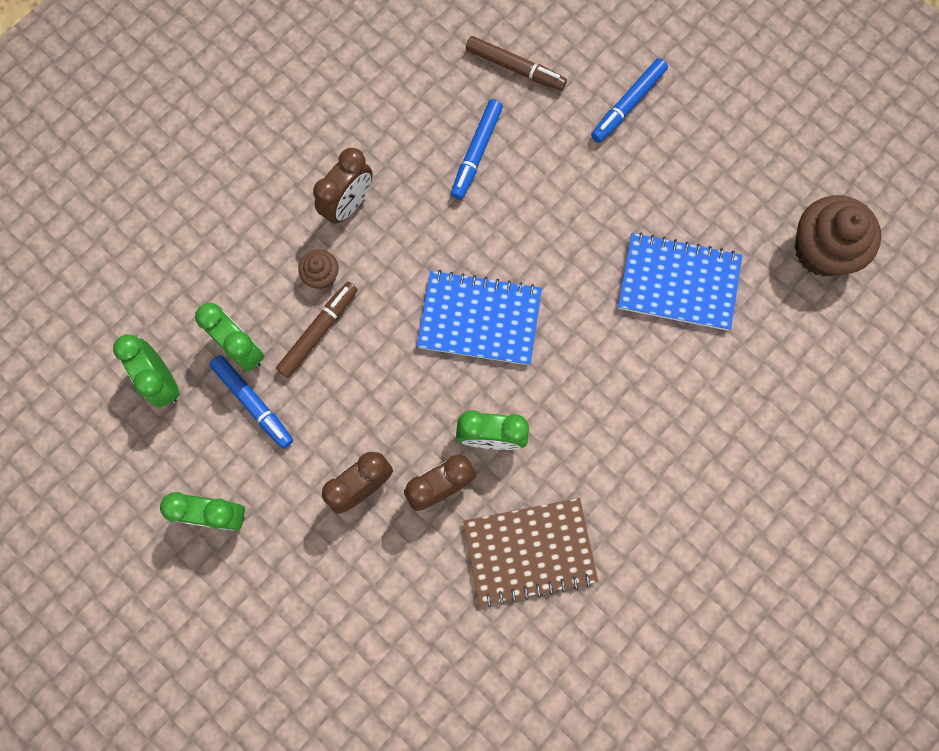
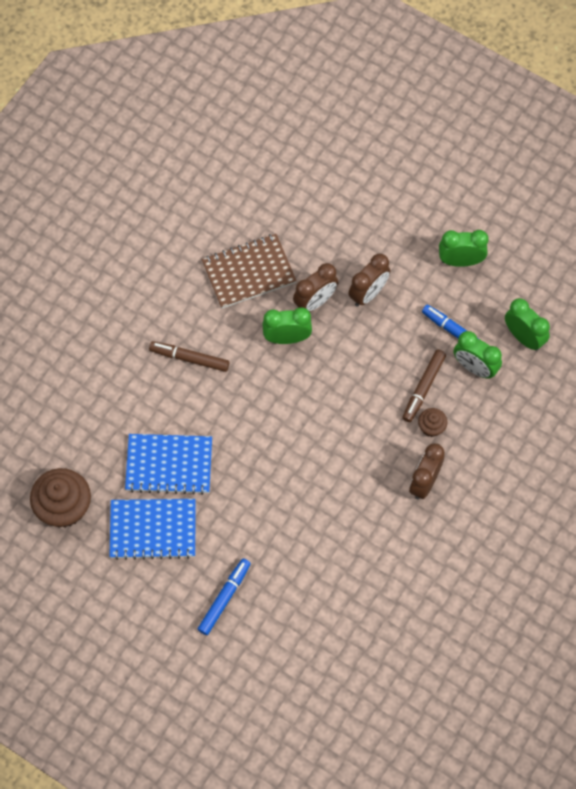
camera: 170 degrees right, 10 degrees down
blue notebook [417,270,542,365] -> blue notebook moved to [109,499,195,560]
blue marker [451,99,503,200] -> none
brown marker [466,36,567,91] -> brown marker moved to [149,341,229,372]

